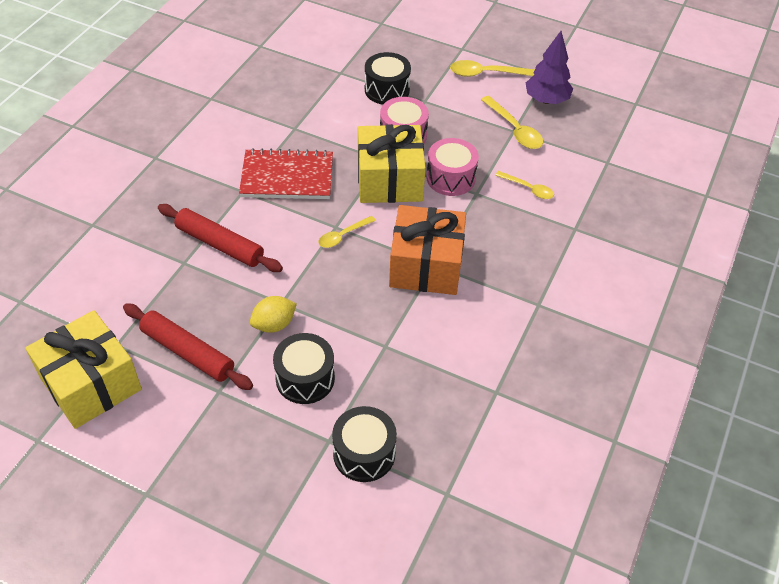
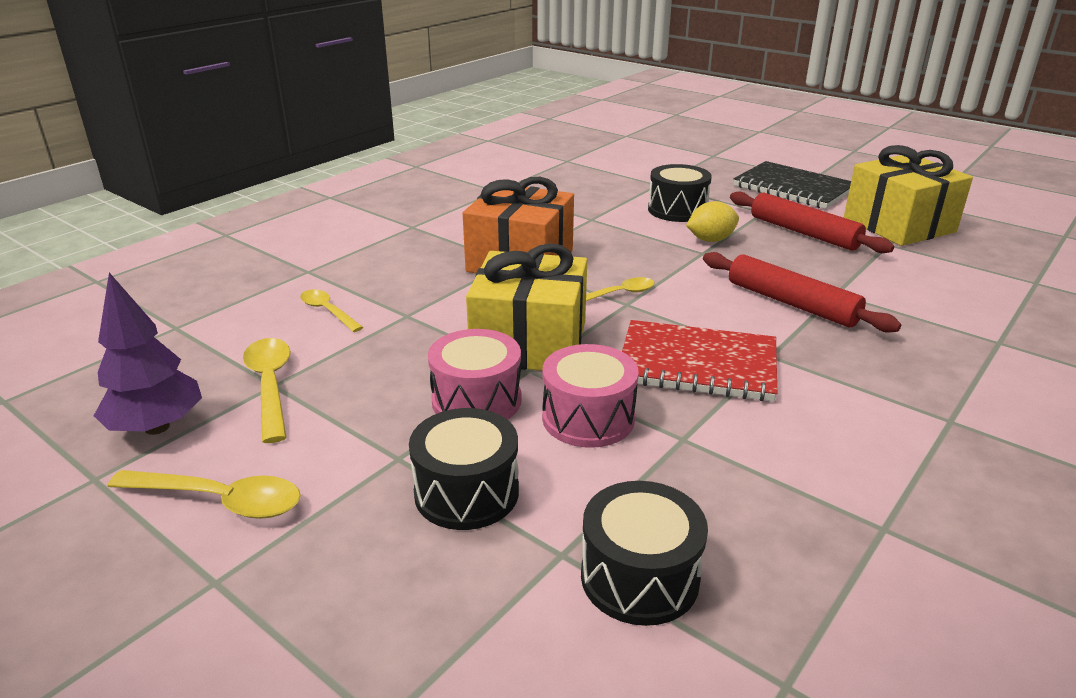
camera: 165 degrees left, 20 degrees down
black drum [332,406,397,482] -> black drum moved to [581,481,708,626]
pink drum [426,138,479,196] -> pink drum moved to [542,344,639,448]
none -> black notebook [734,161,851,209]

